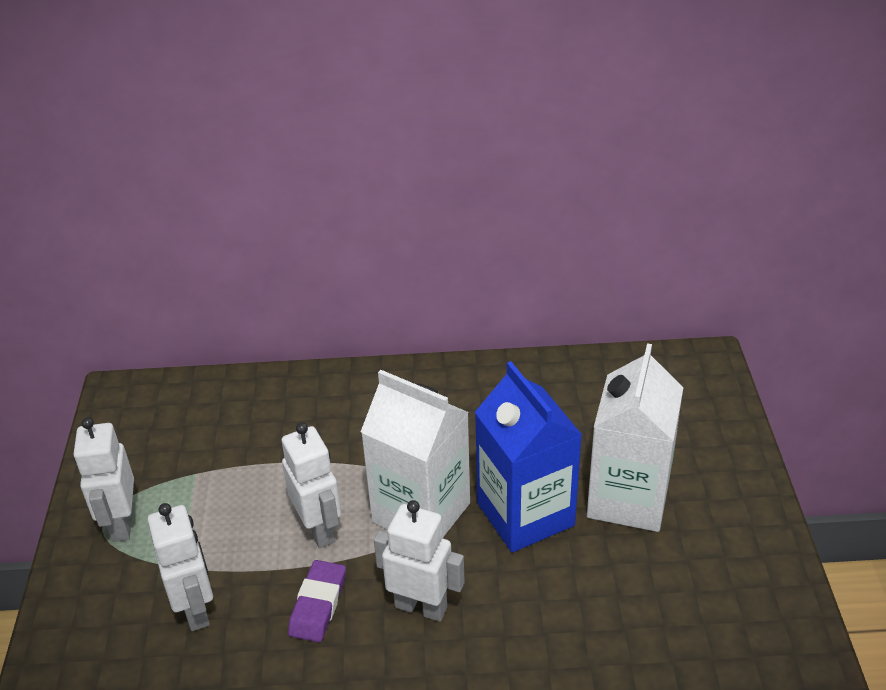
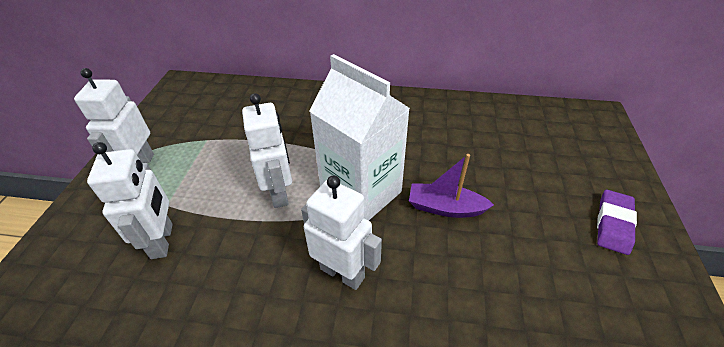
camera: 10 degrees right, 5 degrees up
purple eraser [288,560,346,642] -> purple eraser moved to [597,190,637,255]
blue carton [475,361,582,552] -> purple boat [409,154,494,218]
white carton [587,343,683,532] -> none

